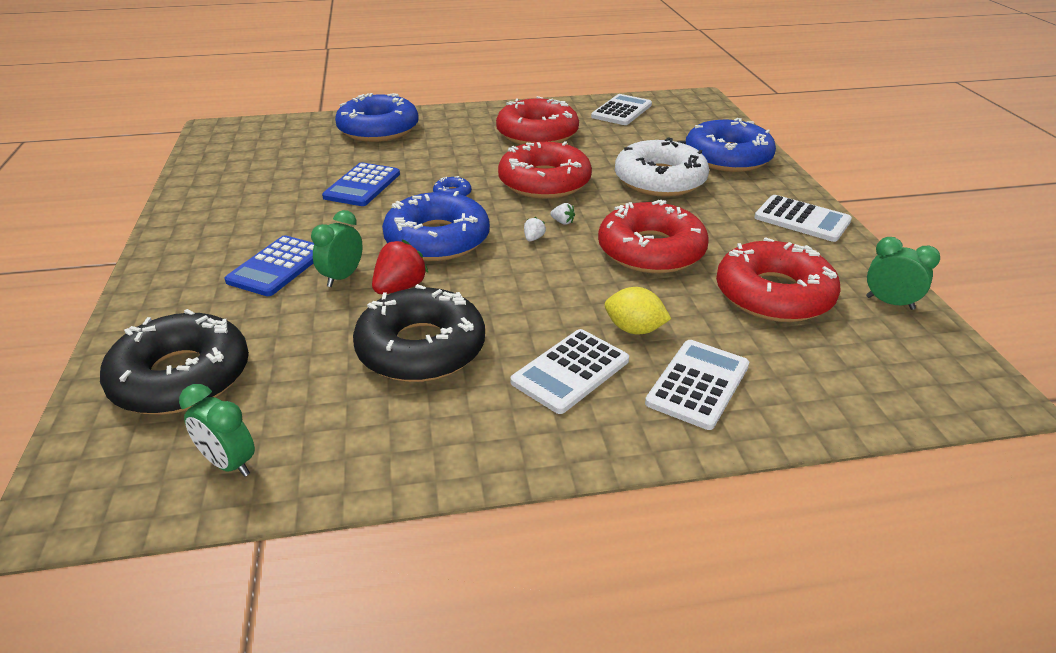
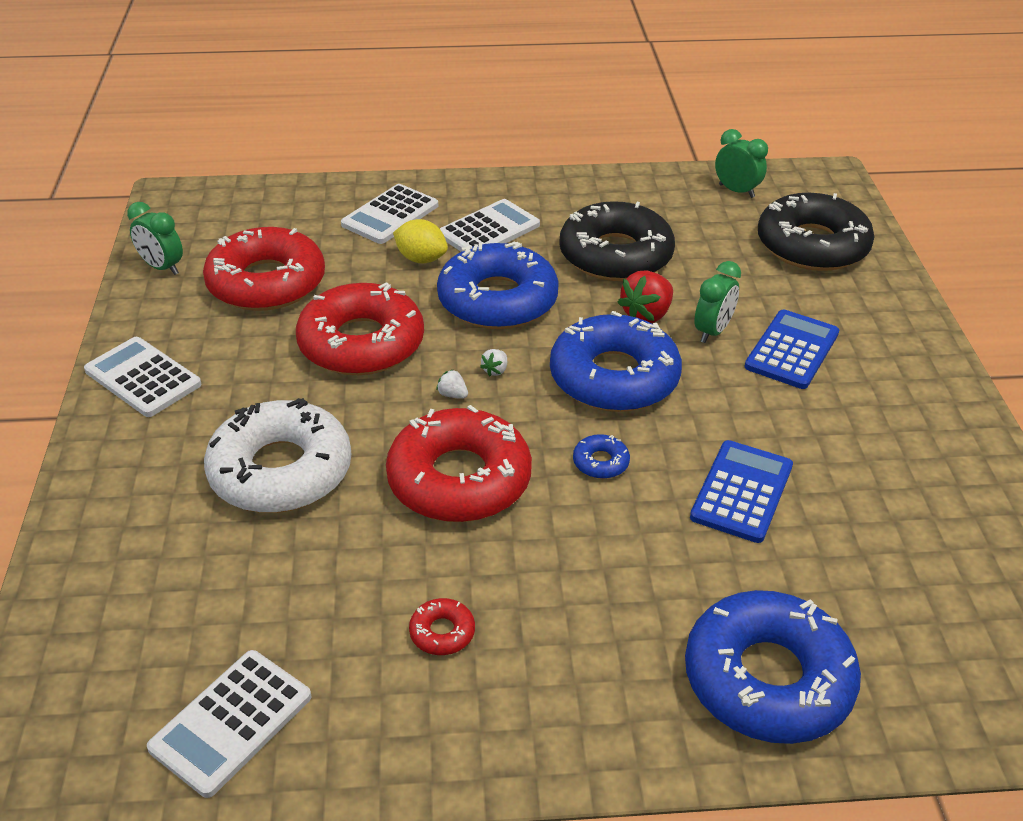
camera: 175 degrees left, 5 degrees up
red donut [496,96,579,145] -> red donut [409,598,475,655], size x0.40
blue donut [686,118,776,172] -> blue donut moved to [437,242,559,329]

